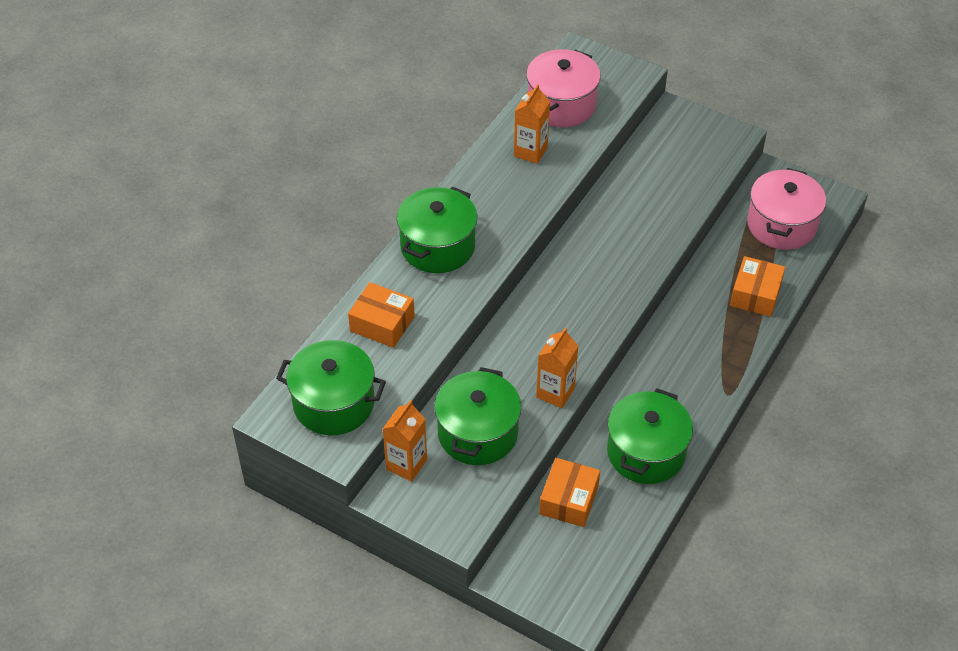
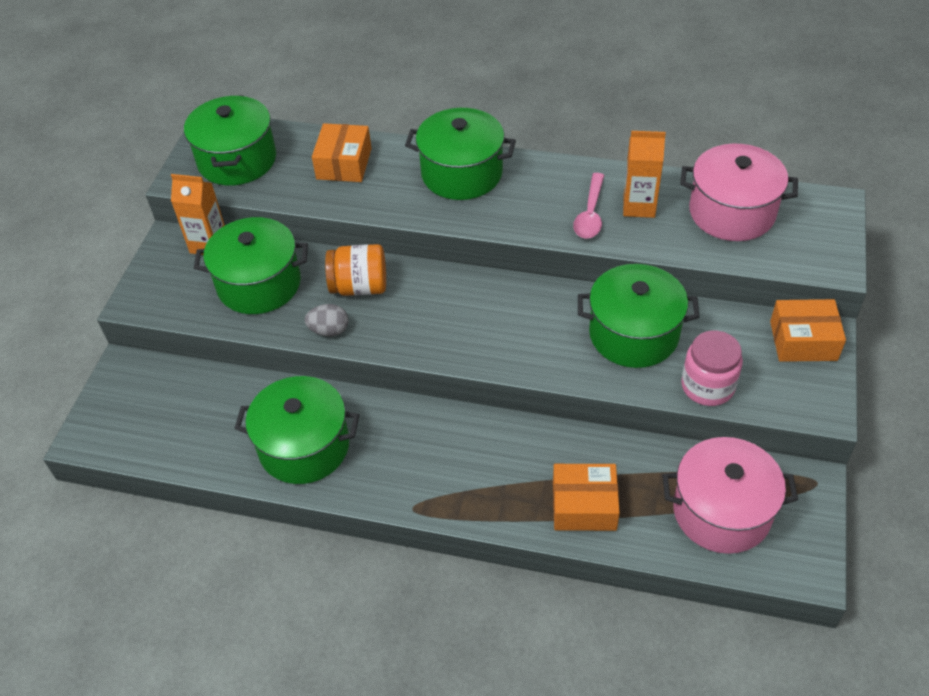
camera: 75 degrees right, 0 degrees up
orange carton [536,328,578,408] -> grey egg [305,304,349,336]
orange box [539,458,600,527] -> orange box moved to [770,299,846,362]
none -> orange jar [325,244,386,296]
none -> pink spoon [573,173,604,238]
none -> green pot [578,264,699,368]
none -> pink jar [681,330,743,406]

